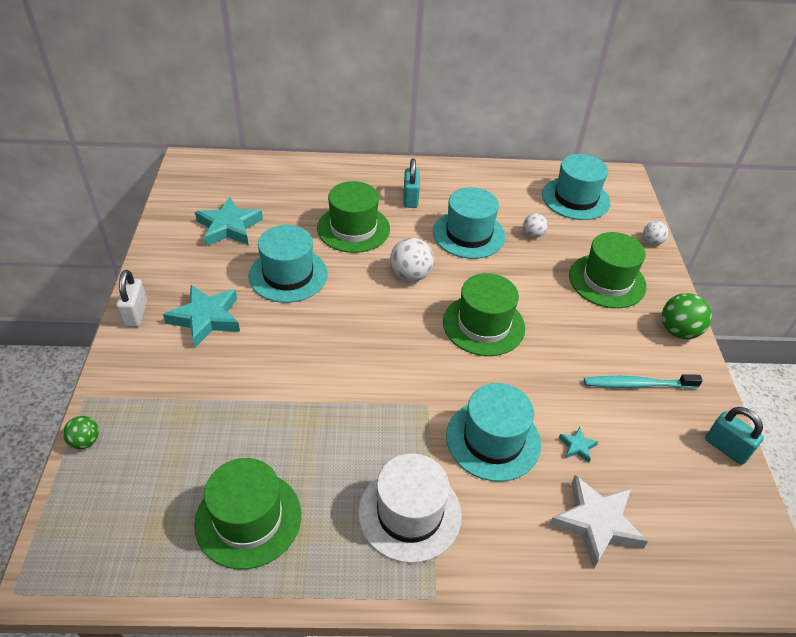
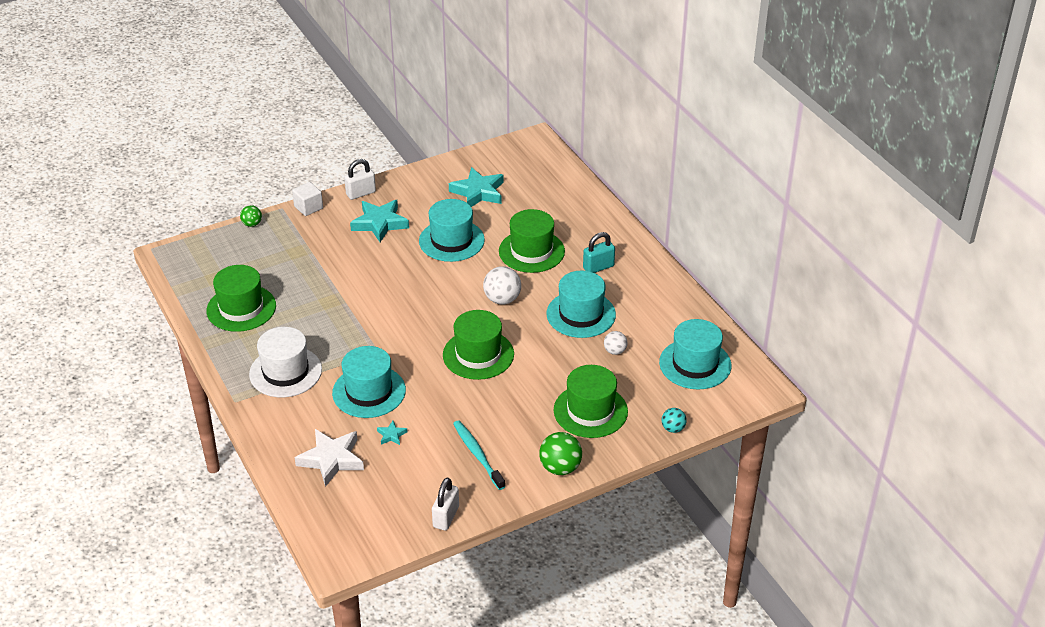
camera: 65 degrees right, 5 degrees down
white ball [643,221,669,245] -> turquoise ball [662,408,687,433]
turquoise padlock [705,407,764,465] -> white padlock [432,477,459,531]
none -> white cube [292,182,323,216]

